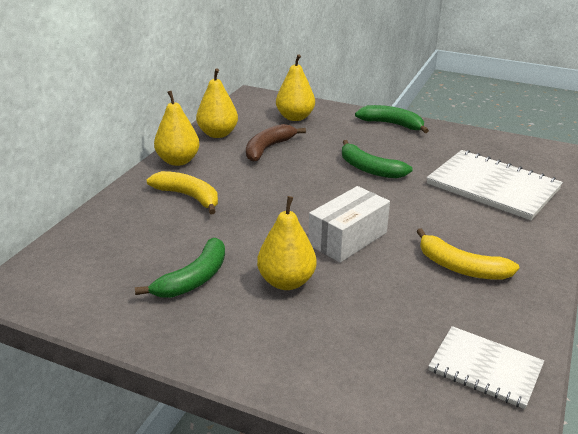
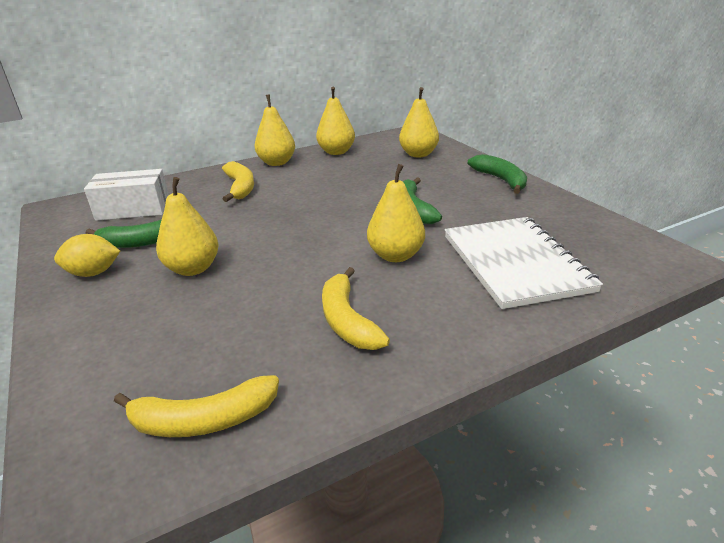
camera: 40 degrees right, 0 degrees up
brown banana [246,124,306,162] -> none
white box [308,186,390,263] -> white box moved to [84,169,169,221]
white notebook [429,326,544,409] -> yellow banana [114,375,279,437]
none -> yellow lemon [54,234,120,277]
none -> yellow pear [367,164,425,262]

